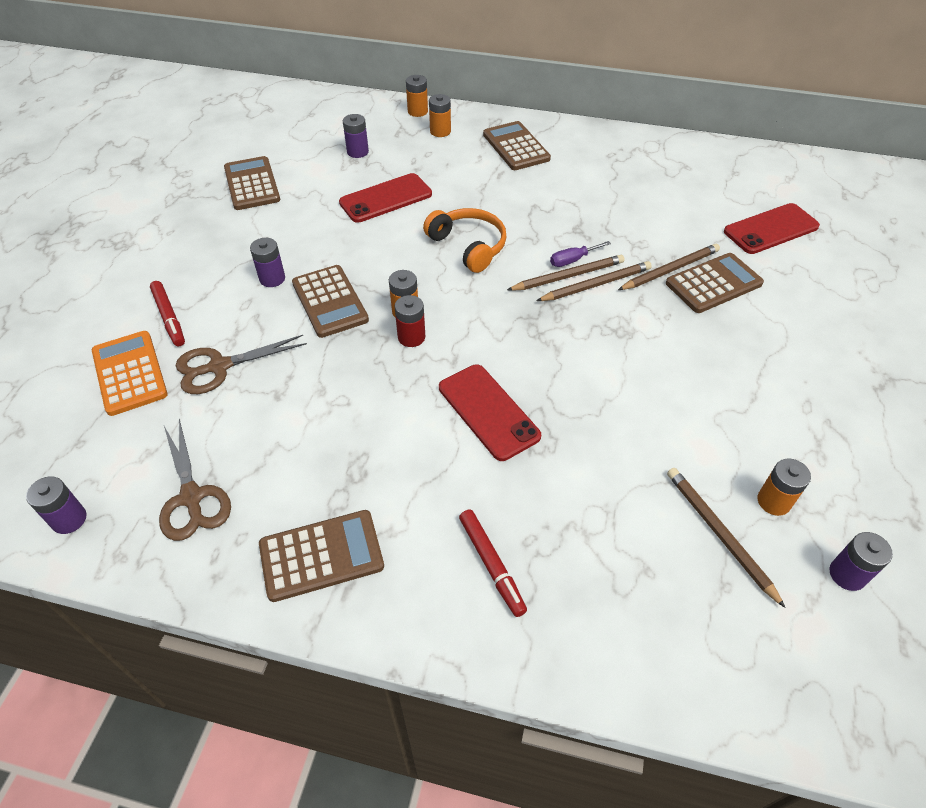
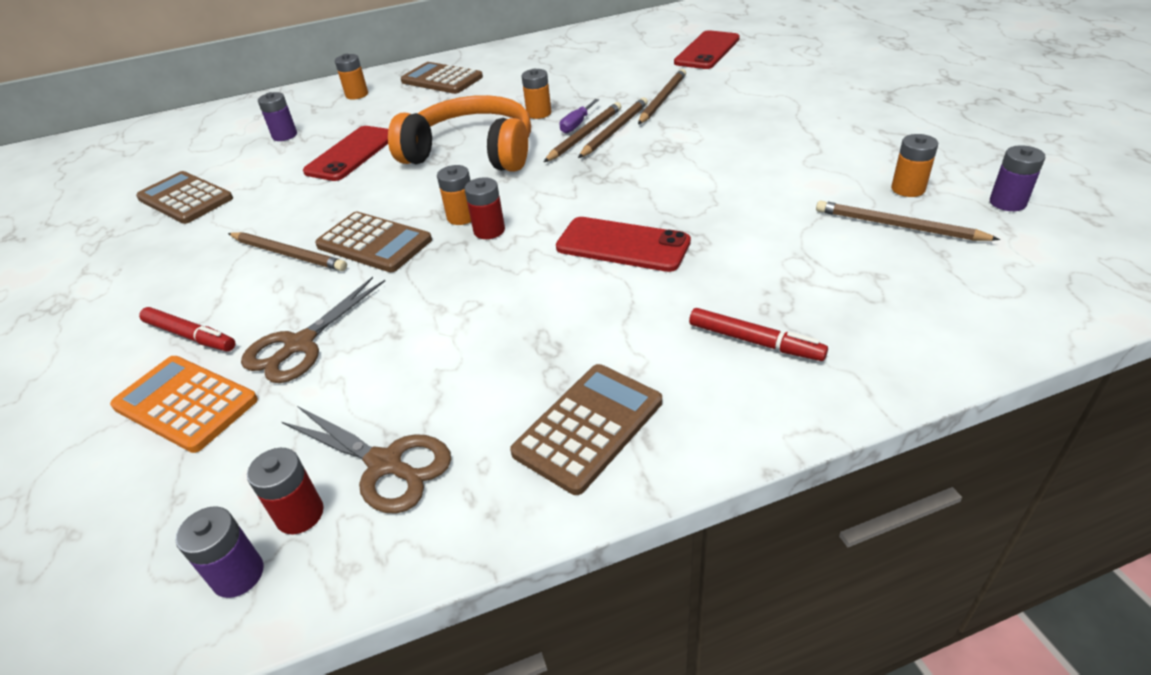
camera: 30 degrees left, 10 degrees down
purple battery [250,238,285,287] -> brown pencil [228,232,347,271]
orange battery [406,75,428,117] -> orange battery moved to [521,69,551,119]
orange headphones [423,208,507,273] -> orange headphones [388,95,531,172], size x1.54
brown calculator [666,253,764,313] -> none
none -> red battery [247,448,324,534]

